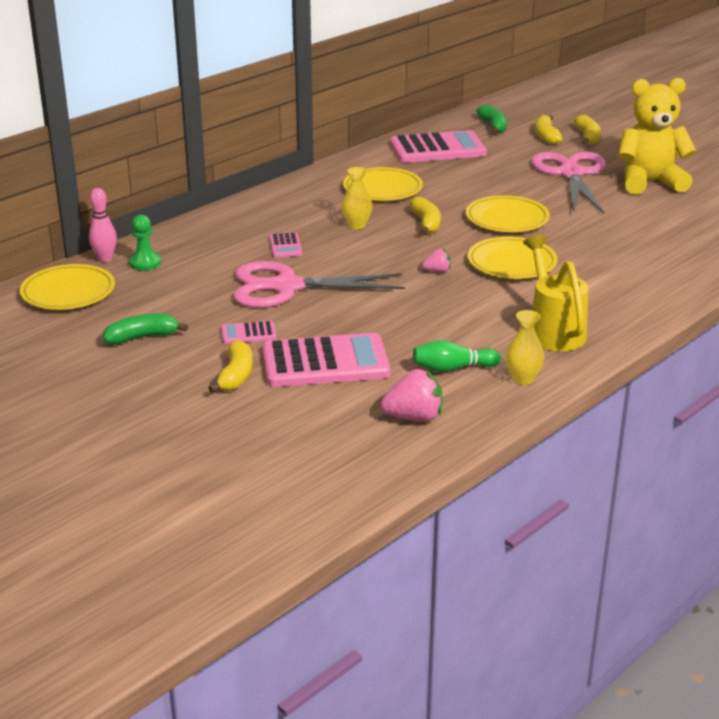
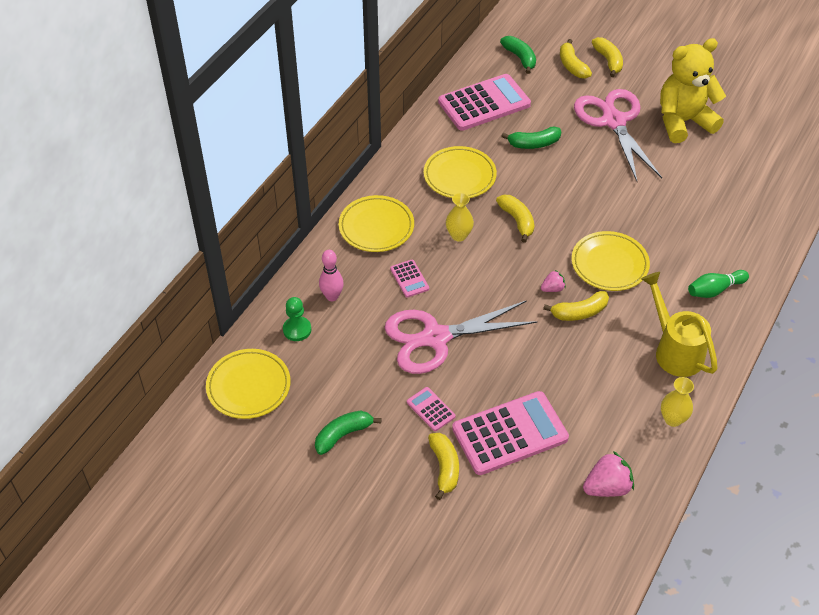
camera: 15 degrees left, 20 degrees up
pink bowling pin [89,188,117,262] -> pink bowling pin moved to [319,250,344,301]
pink calculator [221,321,277,344] -> pink calculator turned 75 degrees clockwise [407,387,456,431]
green bowling pin [413,340,501,372] -> green bowling pin moved to [688,270,749,298]
yellow plate [466,195,550,232] -> yellow plate moved to [339,195,414,252]
none -> green banana [501,126,561,149]
none -> yellow banana [543,291,609,321]

